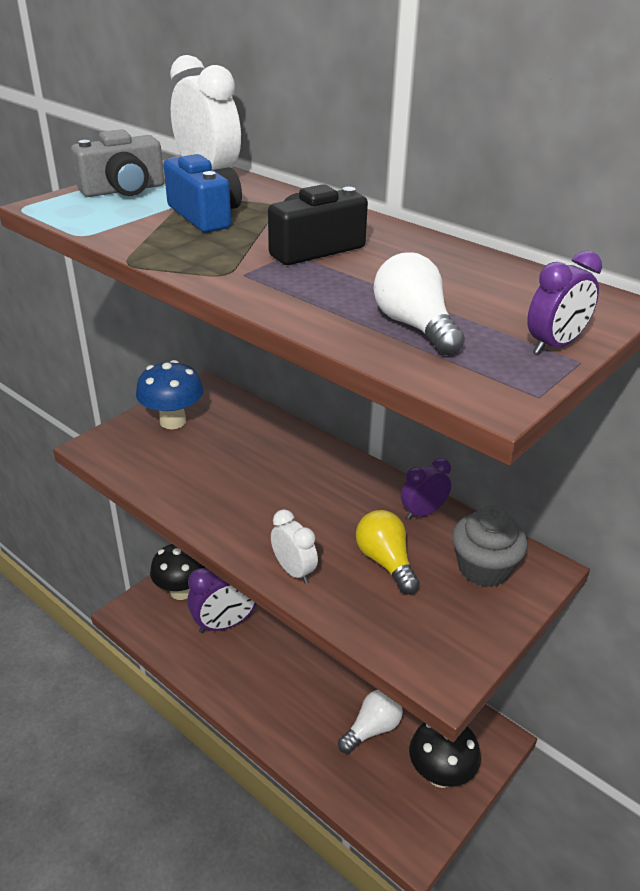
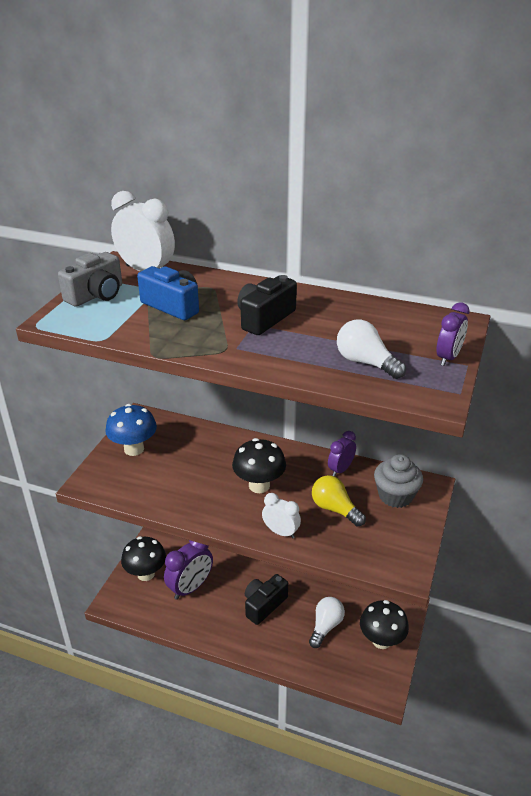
camera: 20 degrees left, 0 degrees up
none -> black mushroom [232,438,286,493]
none -> black camera [245,574,288,625]

